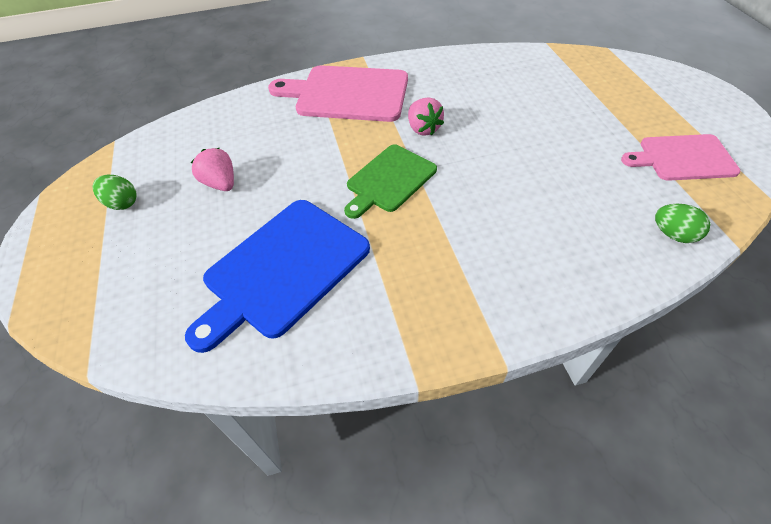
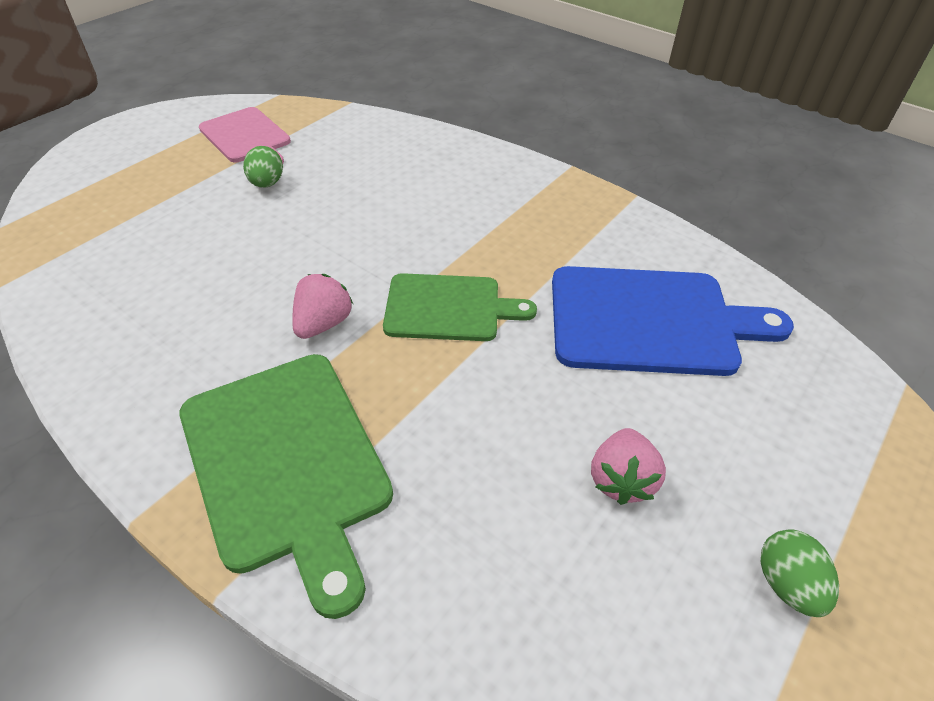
camera: 130 degrees left, 5 degrees down
pink cutting board [268,65,408,122] -> green cutting board [180,354,393,619]
green egg [655,204,710,243] -> green egg moved to [243,146,283,188]

